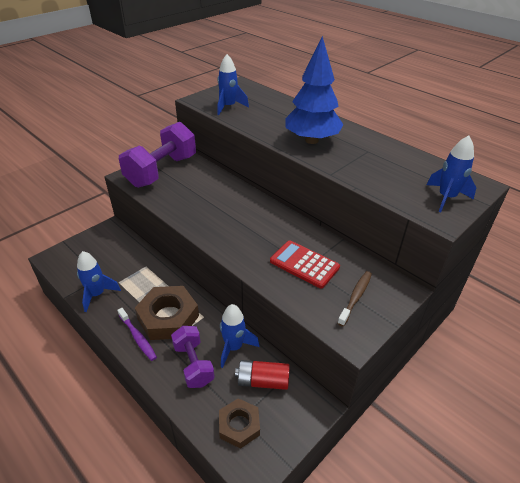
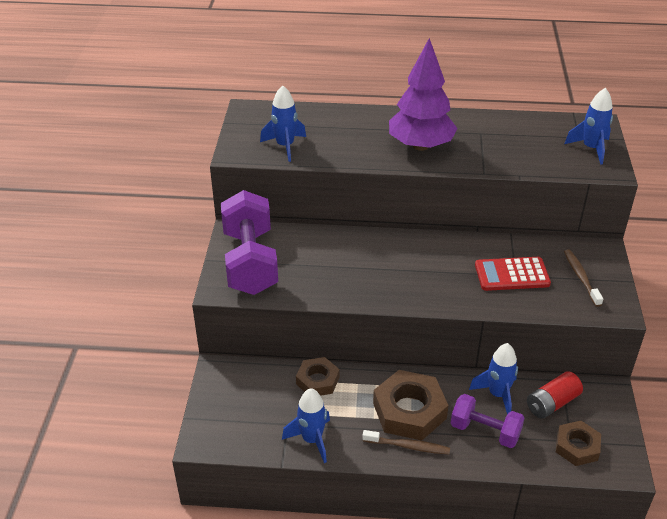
camera: 40 degrees left, 0 degrees up
purple toothbrush [117,308,157,361] -> brown toothbrush [362,430,450,454]
blue tree [286,36,343,144] -> purple tree [389,38,458,151]
none -> brown nut [296,357,340,396]

